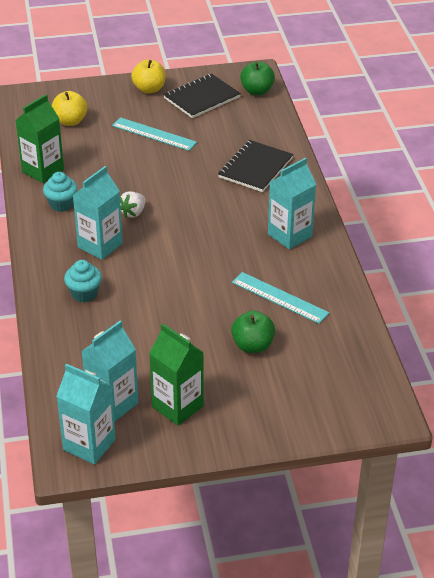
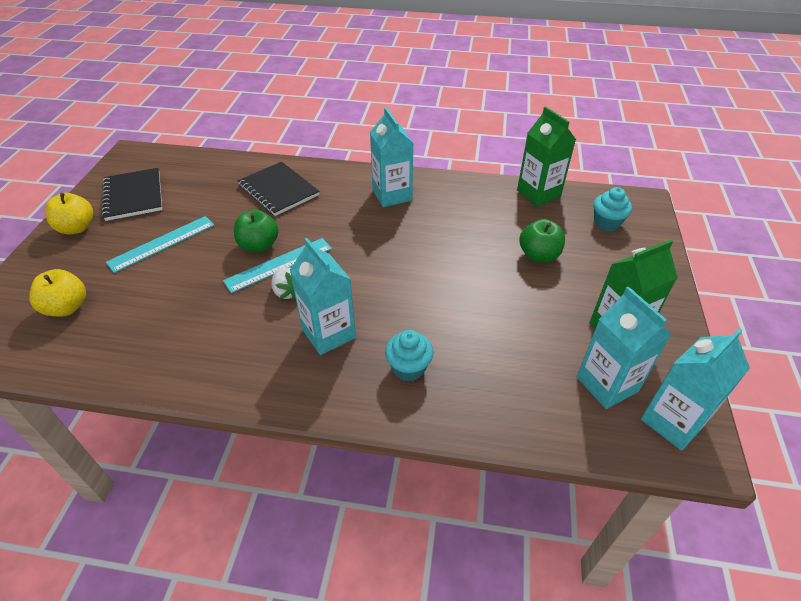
camera: 70 degrees left, 5 degrees up
green carton [15,94,64,183] -> green carton moved to [517,106,576,206]
turquoise cupcake [43,172,78,212] -> turquoise cupcake moved to [593,187,632,231]
turquoise ruler [232,272,329,324] -> turquoise ruler moved to [223,238,332,293]
green apple [240,61,275,95] -> green apple moved to [234,210,279,252]

